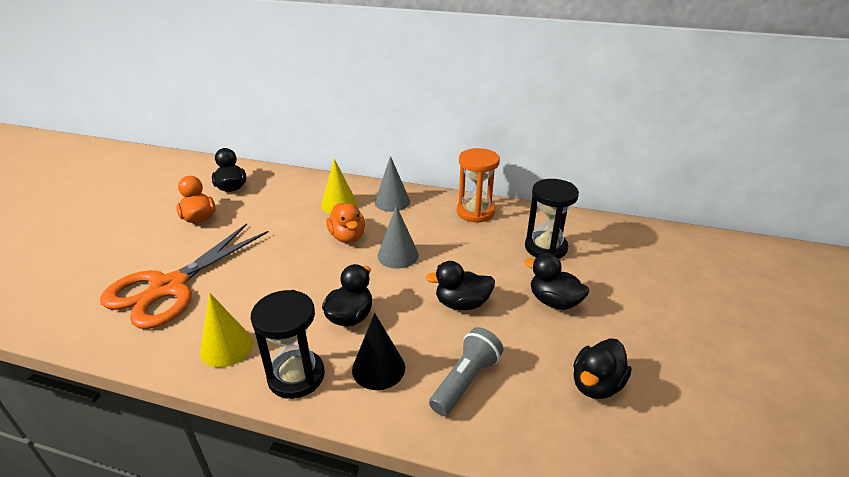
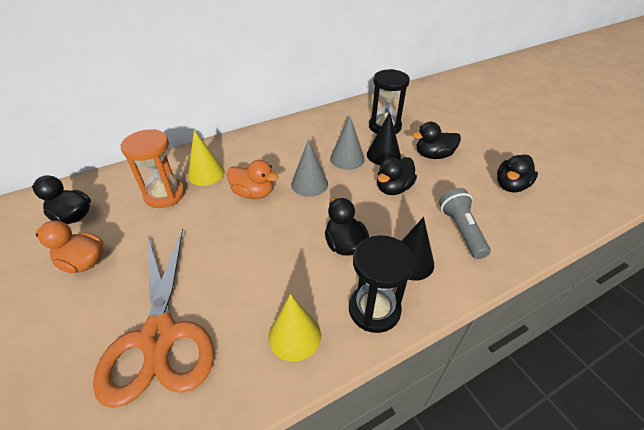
camera: 45 degrees left, 10 degrees up
grey cone [375,156,410,212] -> grey cone moved to [330,116,365,170]
orange hourglass [457,148,500,223] -> orange hourglass moved to [121,129,185,208]
black duck [573,338,632,399] -> black duck turned 45 degrees clockwise [497,155,538,193]
none -> black cone [367,112,401,165]

